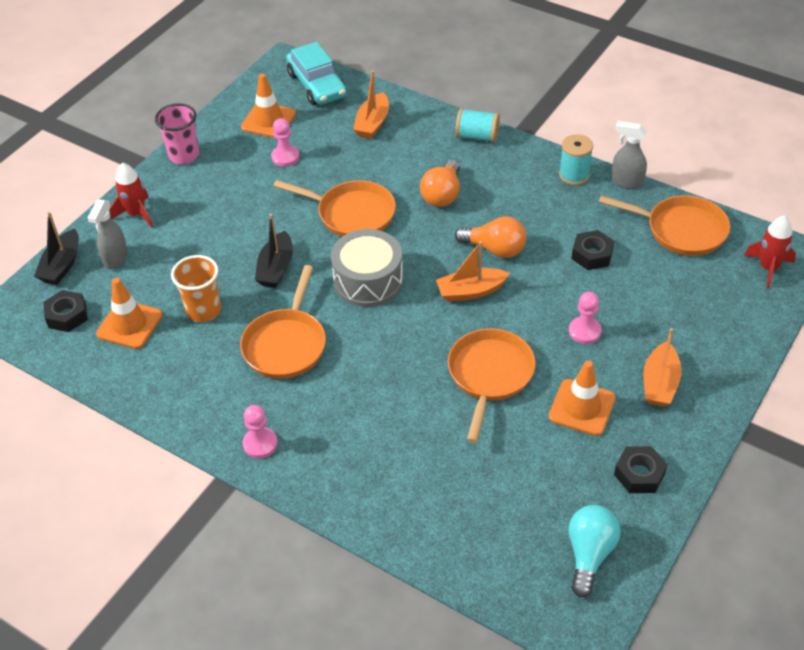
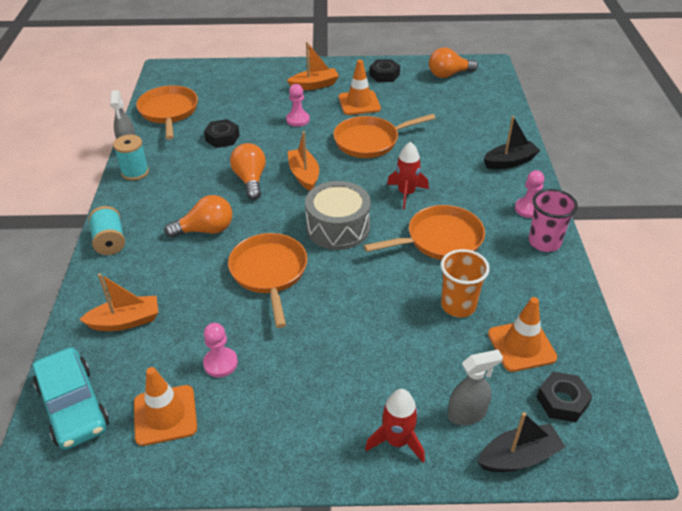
camera: 125 degrees left, 5 degrees down
pink cup [155,103,199,164] -> pink cup moved to [529,189,578,252]
black boat [255,214,293,288] -> black boat moved to [484,116,540,169]
turquoise car [286,42,347,105] -> turquoise car turned 120 degrees clockwise [33,347,109,450]
orange boat [436,241,510,302] -> orange boat turned 150 degrees counterclockwise [288,131,319,191]
turquoise light bulb [569,505,621,597] -> orange light bulb [429,47,478,78]
red rocket [744,215,796,289] -> red rocket moved to [387,142,429,209]

